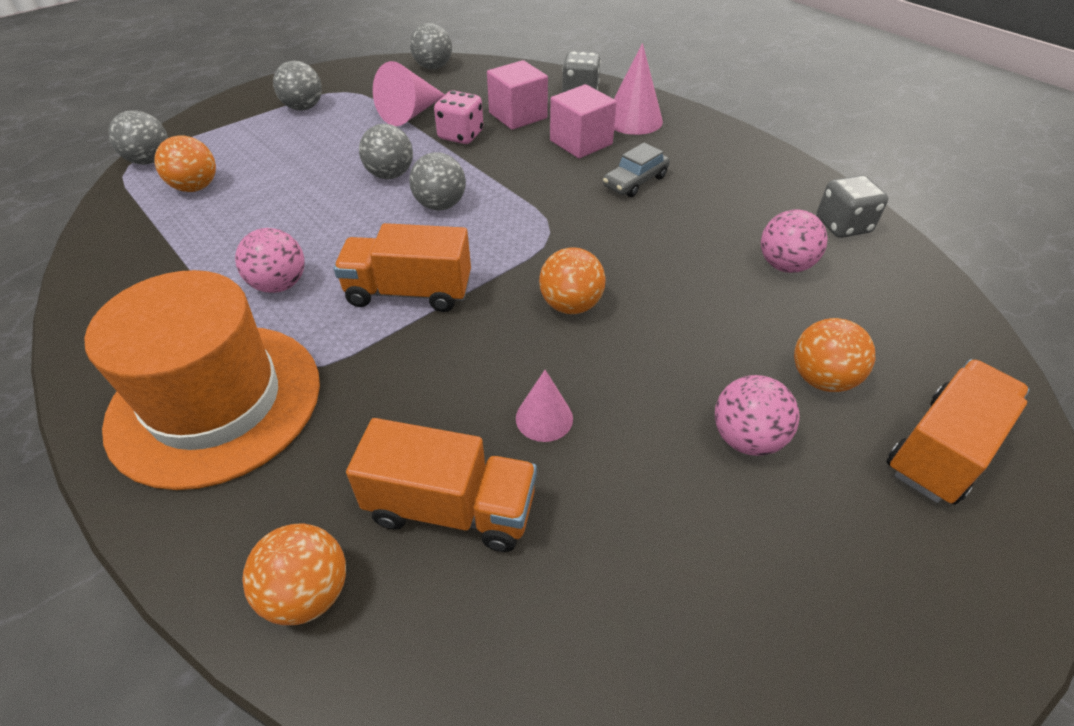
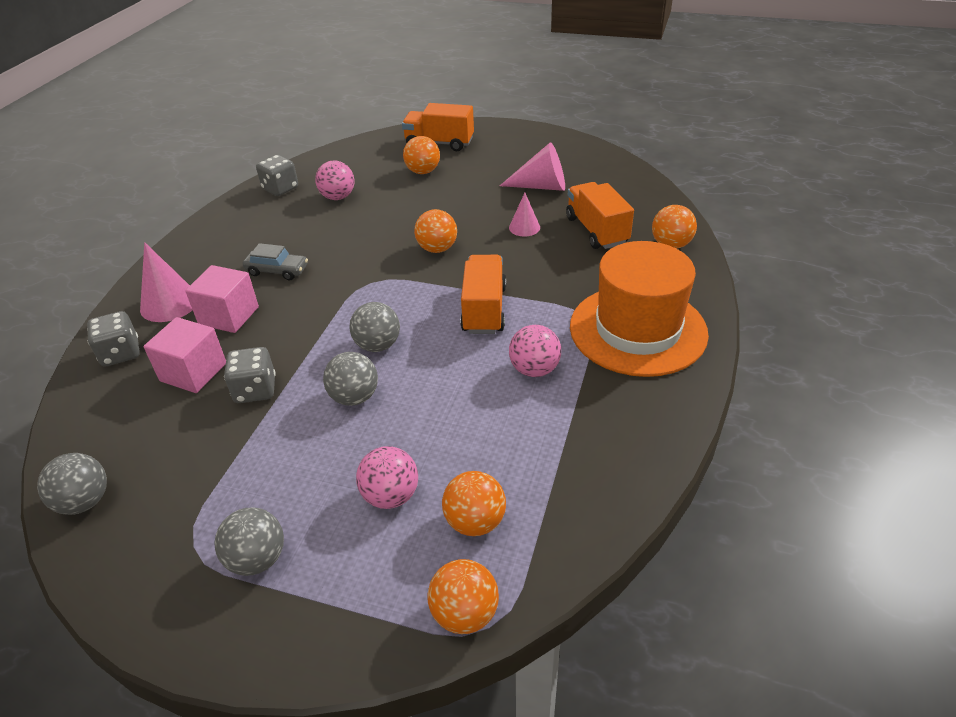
camera: 120 degrees left, 5 degrees down
grey ball [108,110,168,165] -> orange ball [427,559,499,634]
orange truck [334,223,471,312] -> orange truck turned 150 degrees counterclockwise [460,255,506,334]
pink cone [373,61,445,126] -> pink cone moved to [500,142,565,191]
pink dice [434,90,483,144] -> grey dice [224,347,276,403]
pink ball [715,375,800,456] -> pink ball moved to [356,446,418,509]

